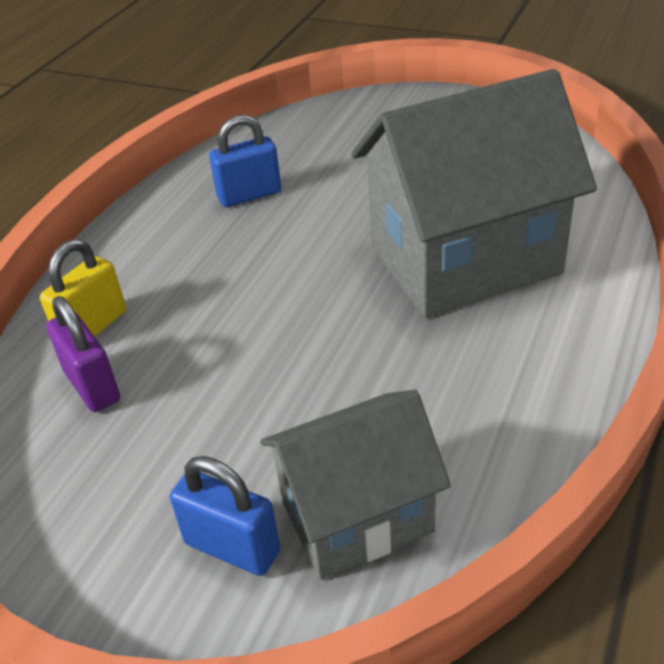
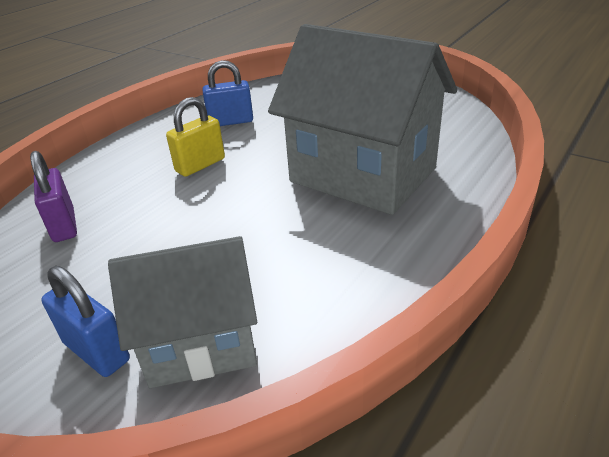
camera: 10 degrees right, 5 degrees down
yellow padlock [40,239,126,337] -> yellow padlock moved to [166,97,225,177]
grey house [351,69,597,318] -> grey house turned 45 degrees clockwise [268,24,457,215]

